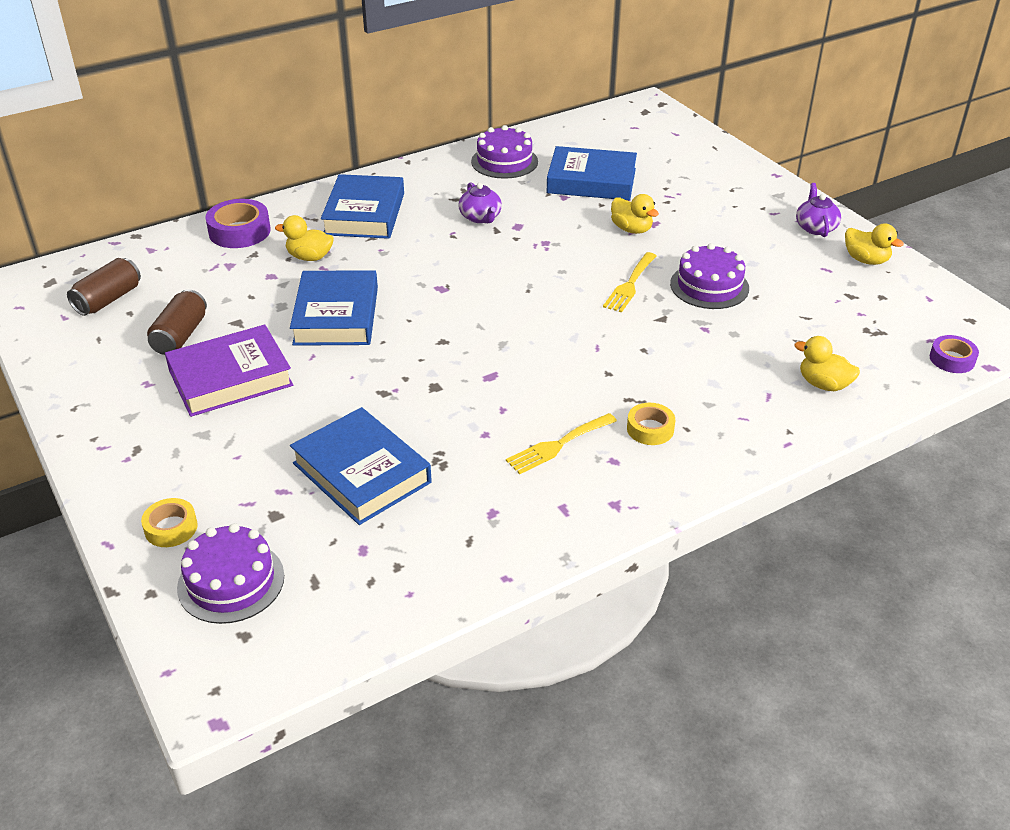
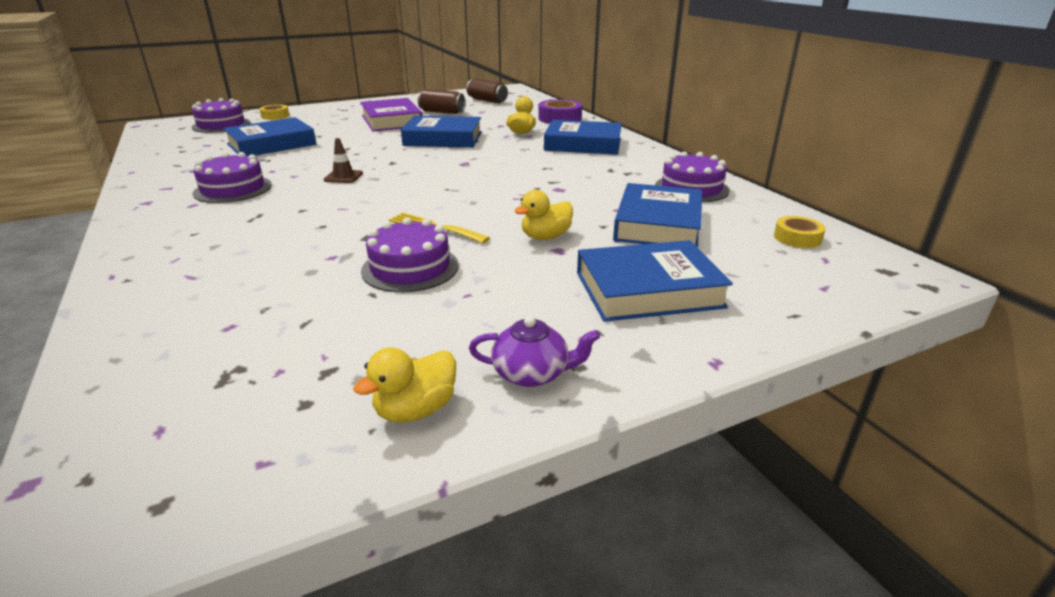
camera: 95 degrees right, 10 degrees down
purple teapot [459,182,502,223] -> none
yellow fork [506,413,617,474] -> purple cake [192,152,272,203]
yellow tape [627,403,675,445] -> yellow tape moved to [774,216,826,248]
yellow duck [794,336,860,391] -> none
purple tape [930,335,979,373] -> none
none -> brown traffic cone [323,138,363,183]
none -> blue book [577,240,733,322]

